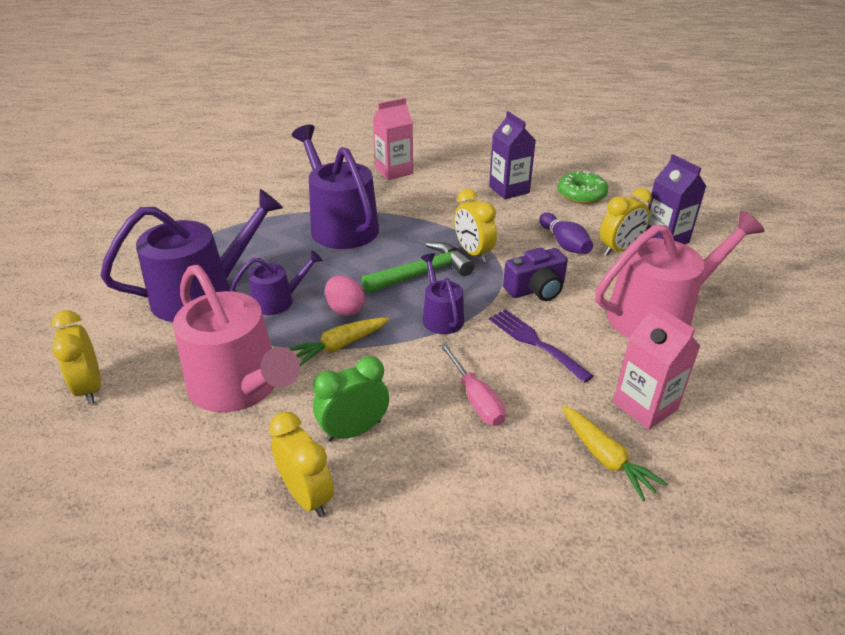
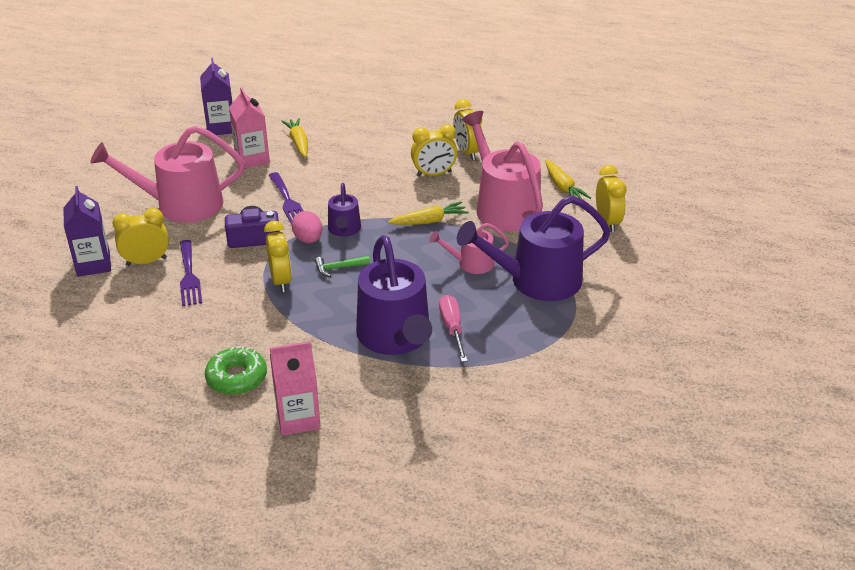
camera: 165 degrees left, 0 degrees up
purple watering can [231,250,323,315] -> pink watering can [429,223,509,274]
green clock [313,356,389,442] -> yellow clock [411,124,458,177]
pink egg [325,276,365,316] -> pink egg moved to [292,211,322,243]
green hammer [362,242,474,294] -> green hammer [315,256,370,277], size x0.53
pink screwdriver [440,343,506,426] -> pink screwdriver moved to [439,295,468,362]
purple carton [489,111,536,199] -> purple carton moved to [200,58,233,135]
purple bowling pin [539,212,593,254] -> purple fork [180,240,202,306]
green donut [558,171,608,204] -> green donut moved to [205,346,267,395]
none -> yellow carrot [545,160,591,199]

